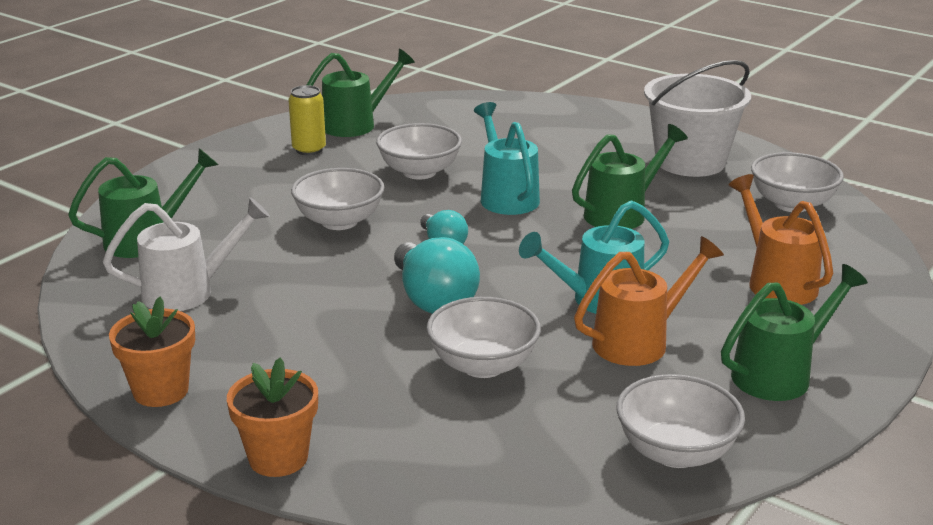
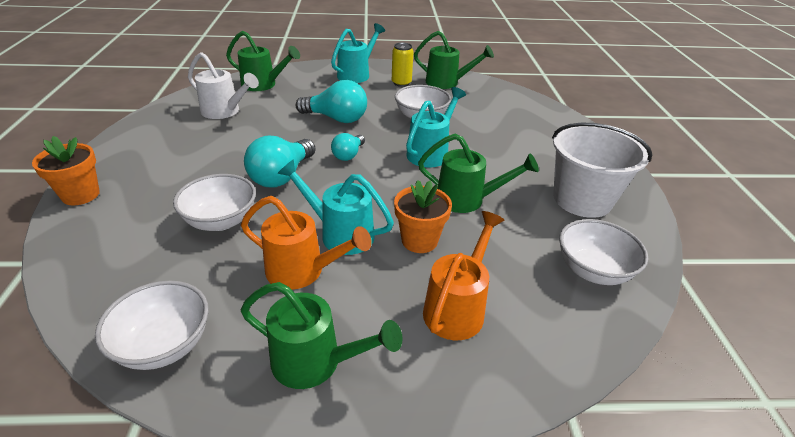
camera: 50 degrees right, 10 degrees up
orange flower pot [109,297,195,407] -> orange flower pot moved to [394,180,452,253]
white bowl [291,168,384,230] -> turquoise light bulb [296,80,367,123]
none -> turquoise watering can [331,23,385,83]

